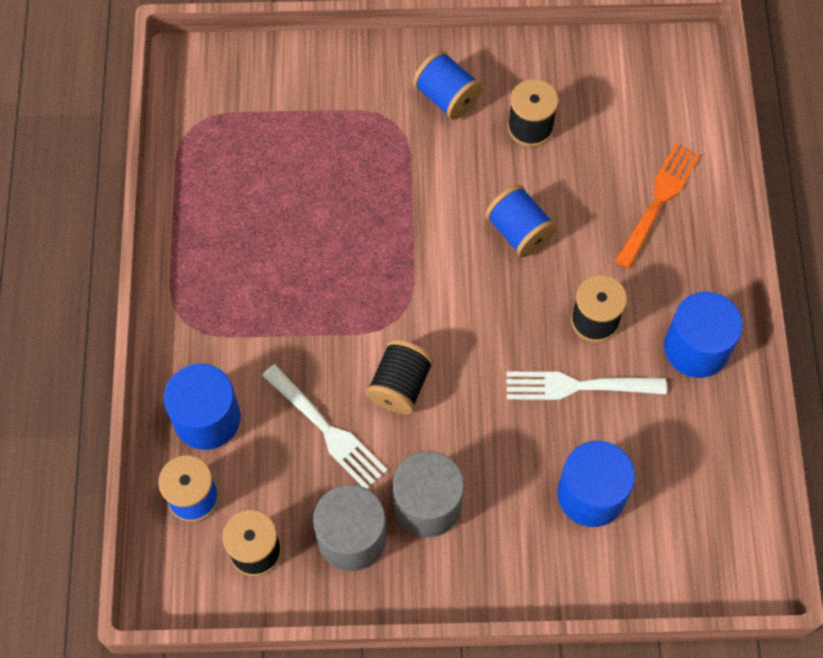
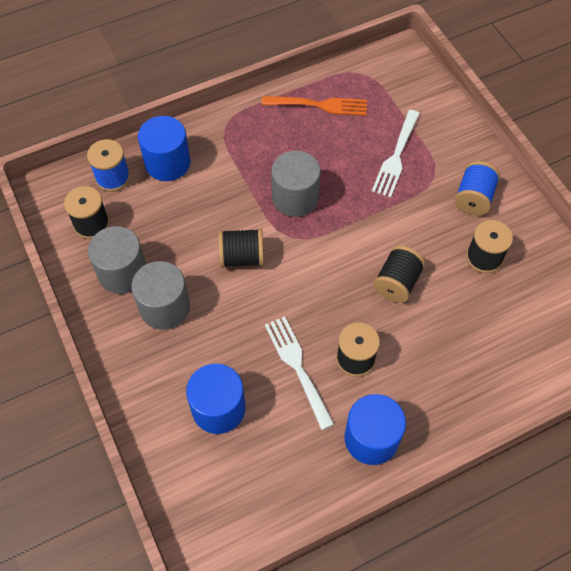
camera: 65 degrees right, 5 degrees down
white fork [262,364,388,489] -> white fork moved to [372,110,420,197]
blue spool [485,185,557,258] -> black spool [373,246,426,303]
orange fork [615,143,700,269] -> orange fork moved to [262,96,367,116]
none -> grey cylinder [271,151,321,217]

